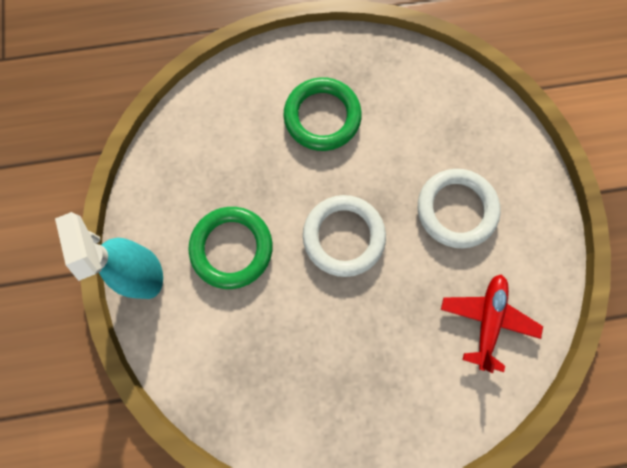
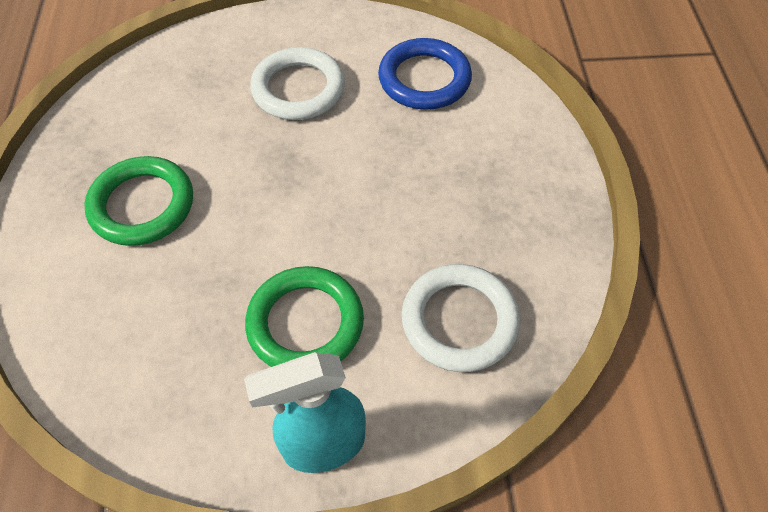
camera: 85 degrees left, 20 degrees down
white ring [303,195,386,277] -> white ring moved to [402,264,520,372]
red plane [441,275,543,373] -> blue ring [378,38,472,110]

